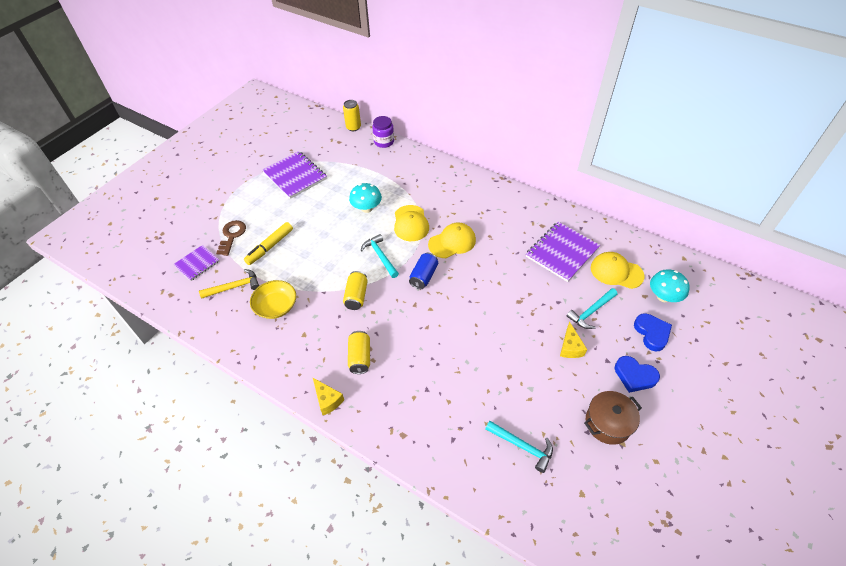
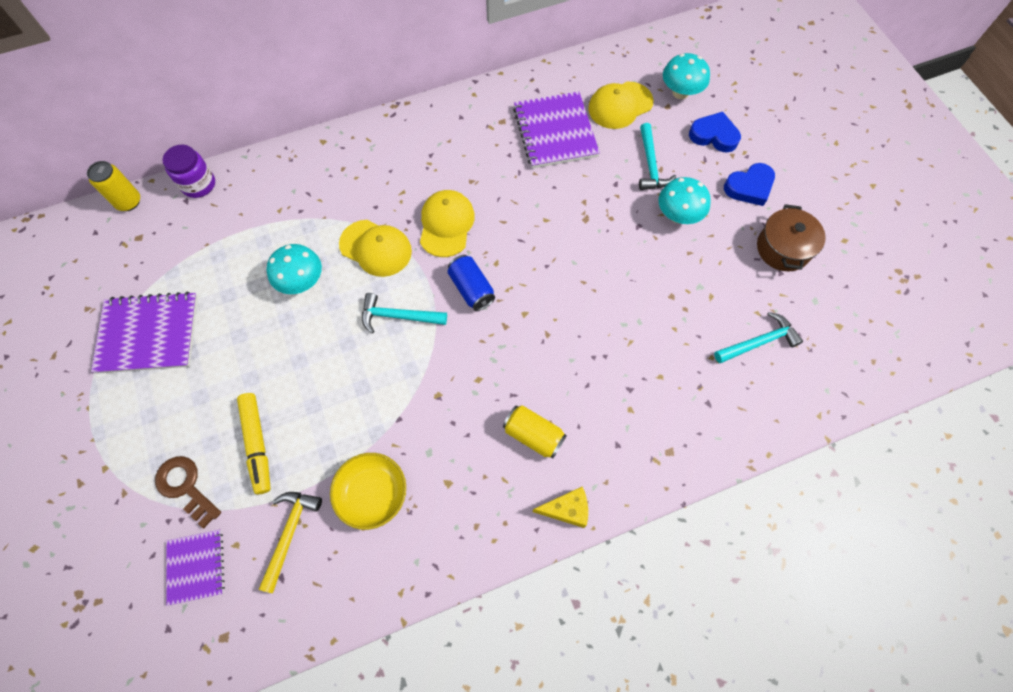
camera: 55 degrees left, 15 degrees up
yellow can [343,271,368,310] -> none
yellow cheese [560,321,587,358] -> turquoise mushroom [659,177,711,224]

